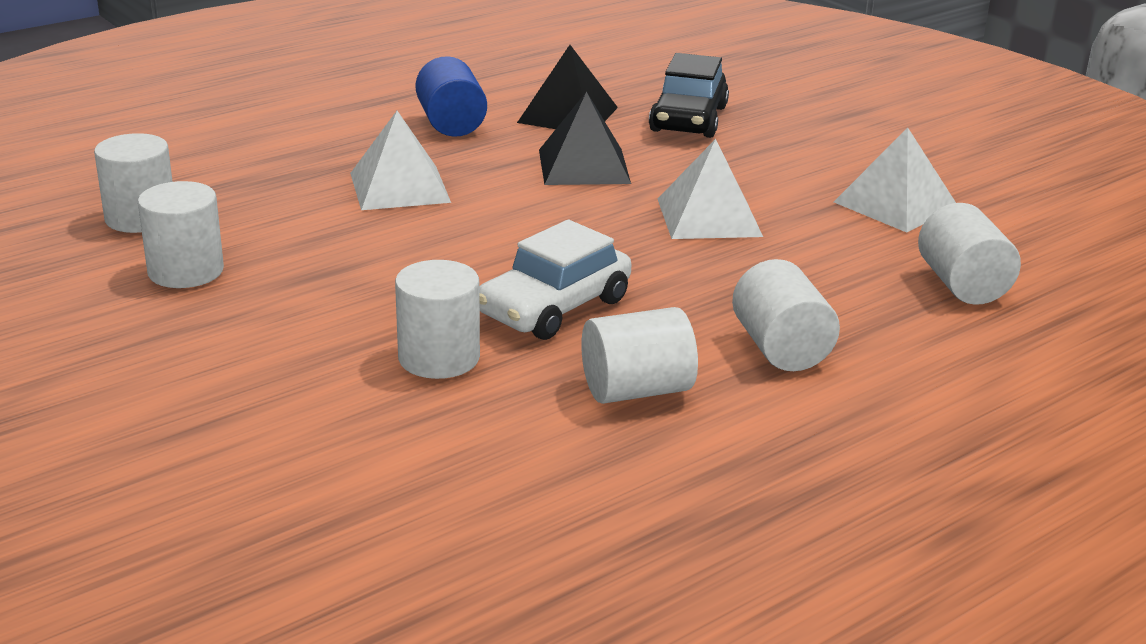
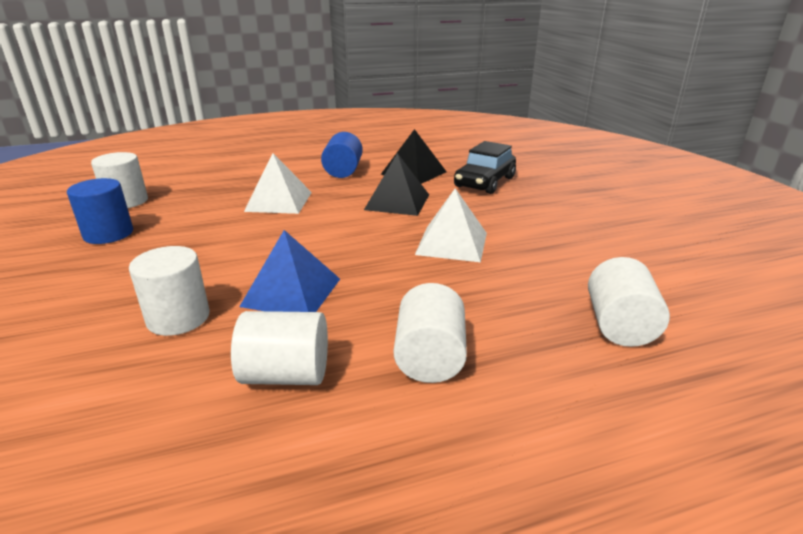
camera: 20 degrees right, 0 degrees up
white cylinder [138,181,224,288] -> blue cylinder [67,178,133,244]
white car [479,220,632,340] -> blue pyramid [239,230,340,312]
white pyramid [834,127,956,233] -> none

